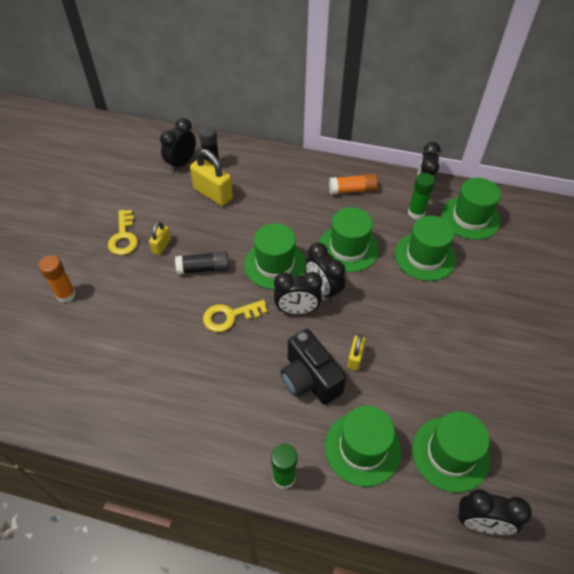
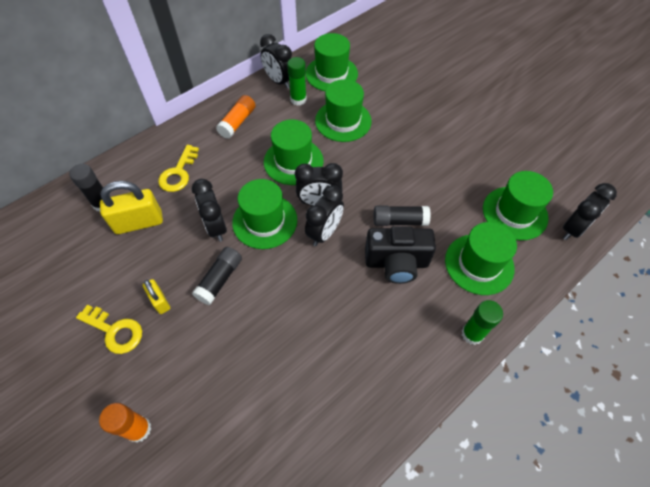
camera: 55 degrees left, 5 degrees up
black clock [160,118,196,172] -> black clock moved to [192,179,227,242]
yellow key [203,300,267,332] -> yellow key moved to [158,145,199,192]
yellow padlock [347,335,366,371] -> black glue stick [374,206,431,226]

